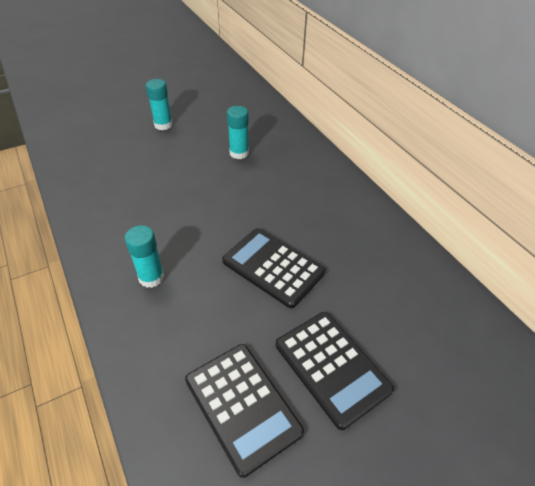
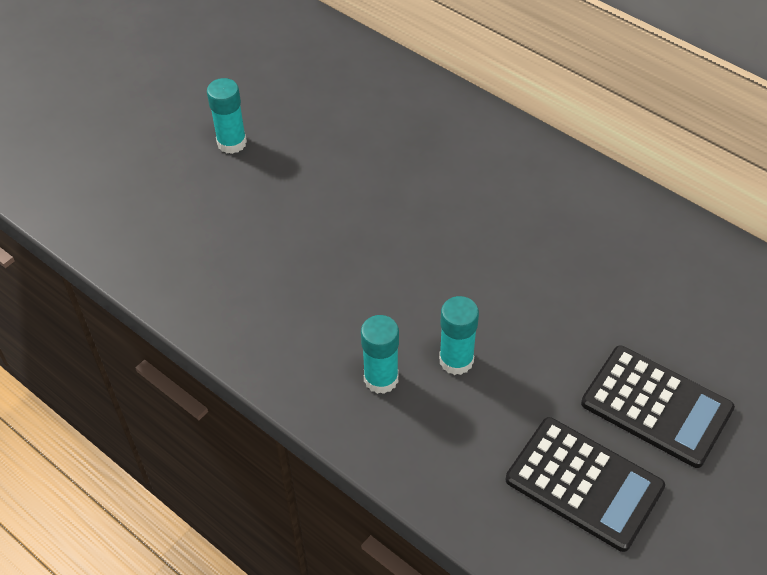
camera: 20 degrees left, 5 degrees up
black calculator [222,228,326,308] -> none
turquoise glue stick [227,106,249,159] -> turquoise glue stick moved to [439,296,479,375]

